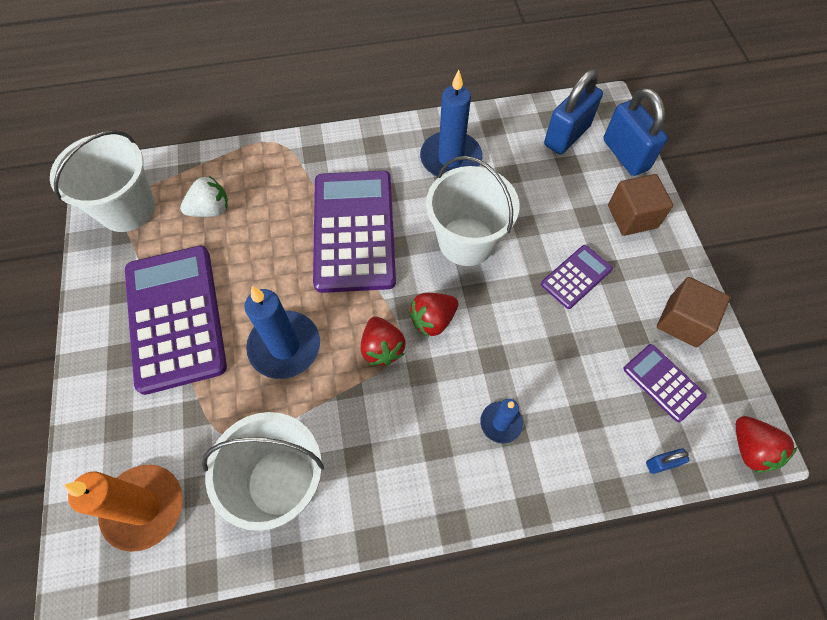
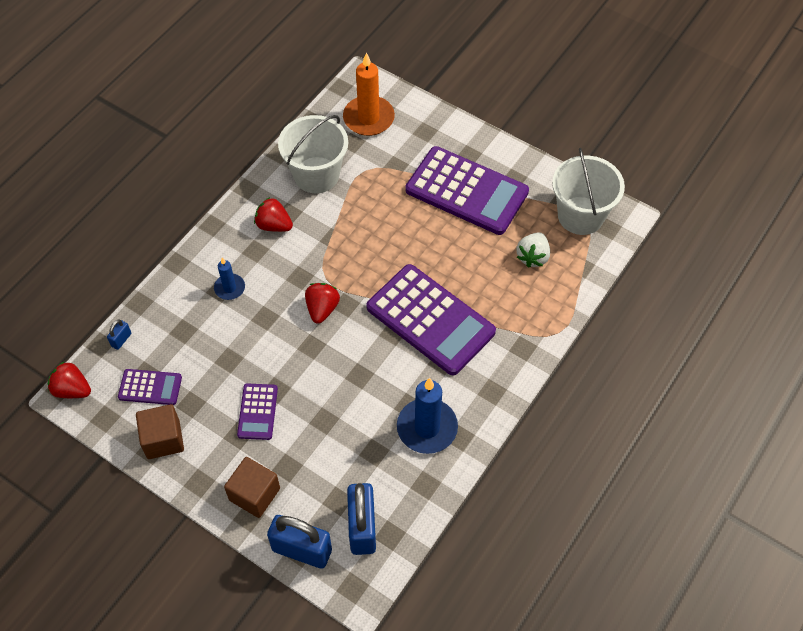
camera: 135 degrees right, 5 degrees down
blue candle [244,286,320,379] -> none
red strawberry [361,317,406,366] -> red strawberry moved to [254,197,293,232]
white bucket [426,156,519,266] -> none

